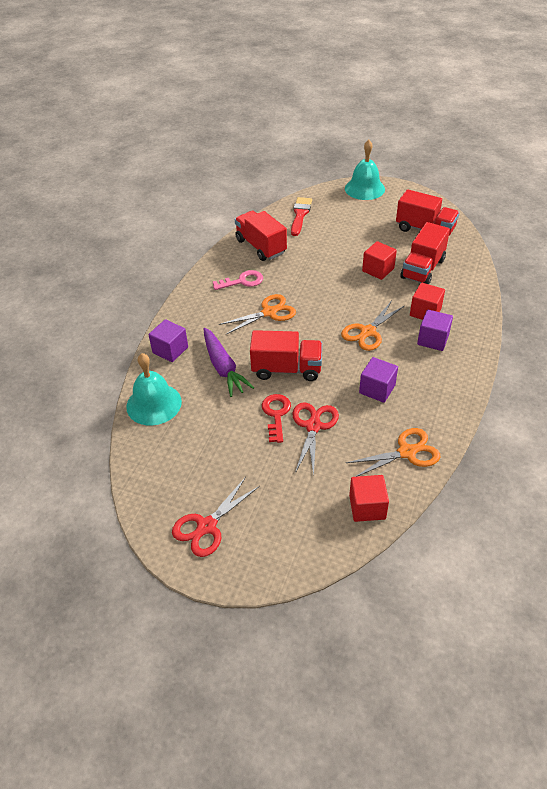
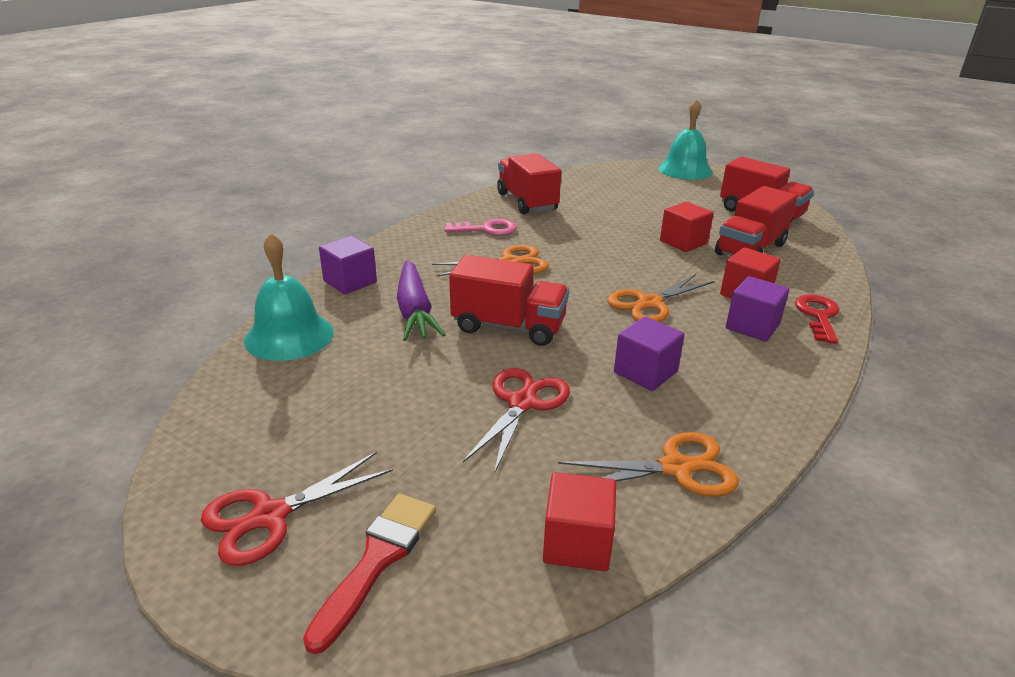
camera: 10 degrees right, 15 degrees down
red key [262,394,291,443] -> red key moved to [795,295,840,344]
red brush [291,197,312,236] -> red brush moved to [303,494,436,654]

